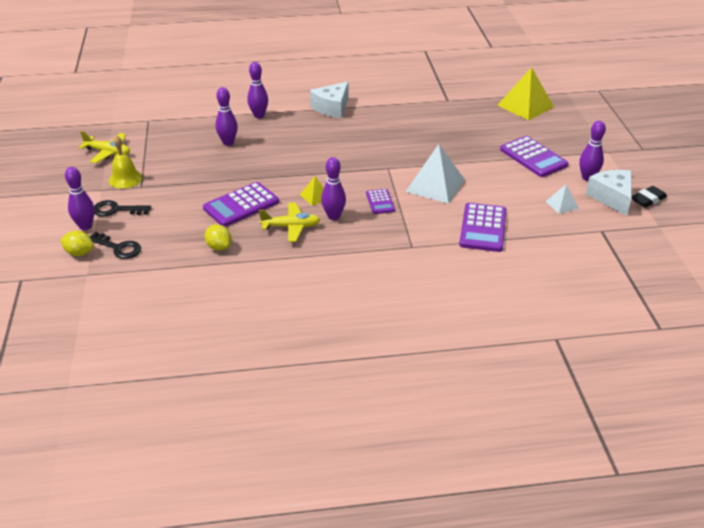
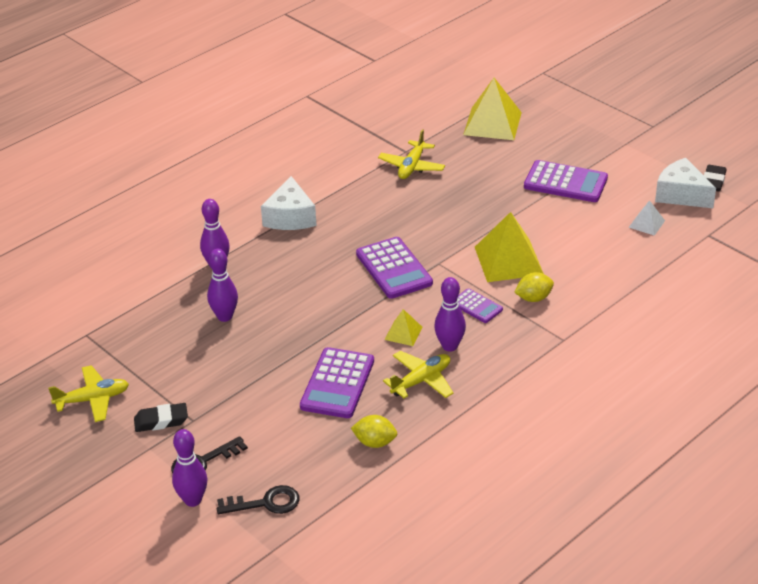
camera: 35 degrees left, 0 degrees up
yellow lemon [60,231,94,256] -> yellow lemon moved to [514,272,554,302]
yellow bell [109,135,142,189] -> black eraser [134,403,188,432]
white pyramid [405,144,465,204] -> yellow pyramid [475,212,544,282]
purple calculator [459,203,506,252] -> purple calculator moved to [356,237,433,299]
purple bowling pin [579,121,606,181] -> none
none -> yellow plane [378,129,445,179]

